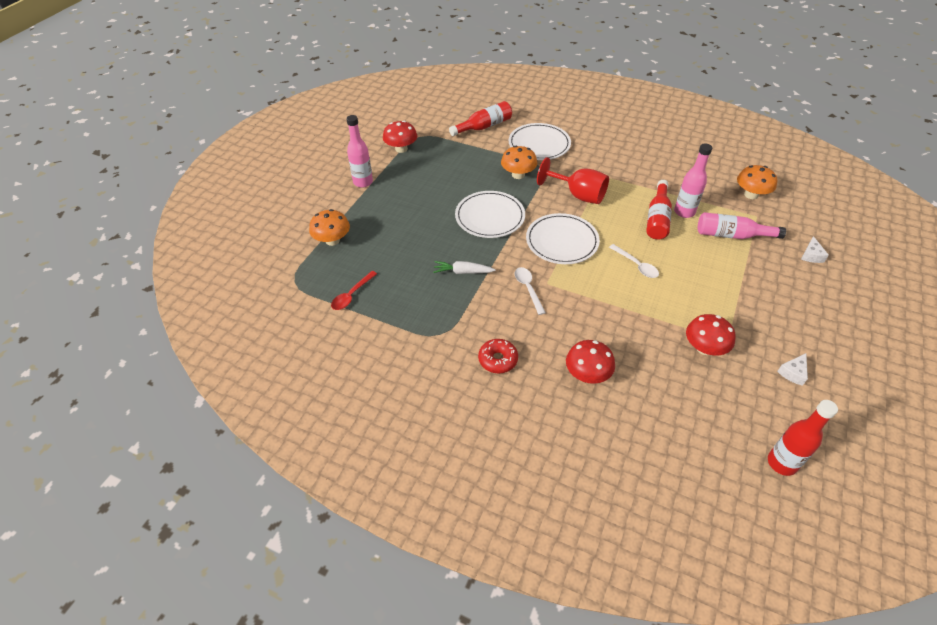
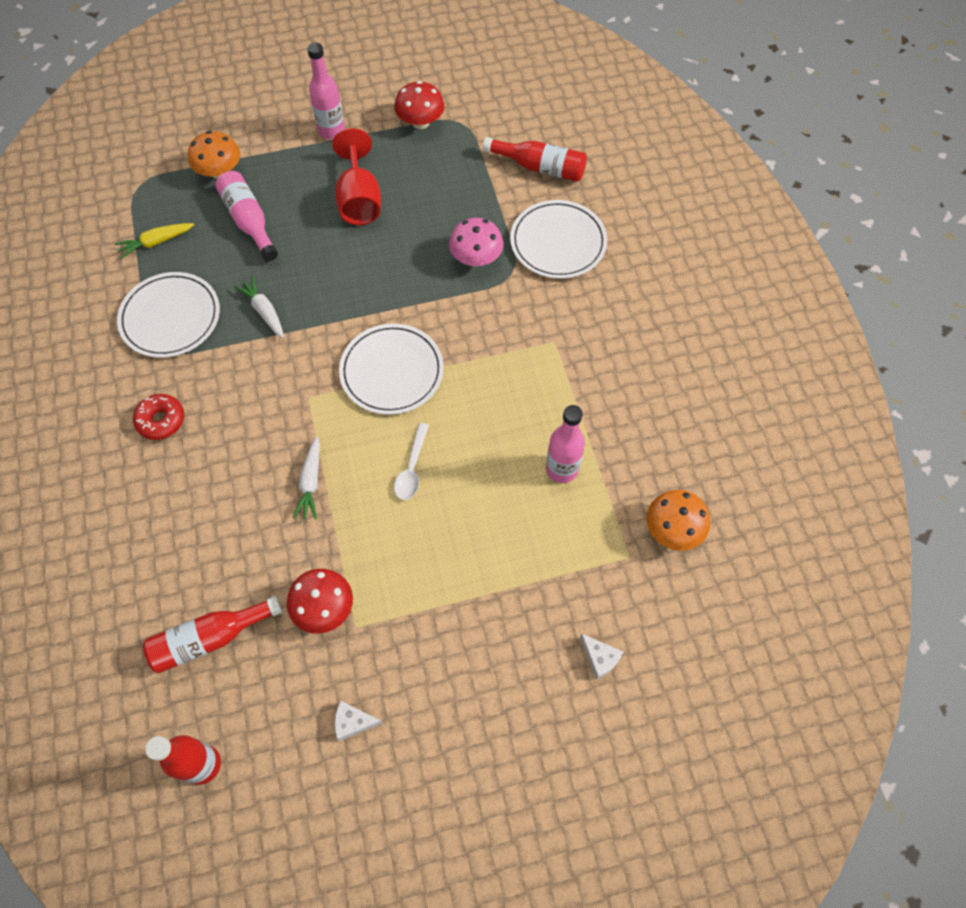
camera: 50 degrees right, 15 degrees up
red spoon [331,271,377,310] -> yellow carrot [115,223,194,259]
white plate [455,191,525,238] -> white plate moved to [117,272,220,358]
orange mushroom [501,146,537,179] -> pink mushroom [449,218,503,266]
white spoon [514,267,546,315] -> none
red goblet [537,157,609,204] -> red goblet moved to [332,128,381,225]
red mushroom [566,340,615,384] -> none
red bottle [646,180,672,240] -> red bottle moved to [143,596,282,673]
pink bottle [698,212,786,239] -> pink bottle moved to [215,171,278,261]
white cheese [801,236,829,263] -> white cheese turned 105 degrees counterclockwise [580,634,623,680]
none -> white carrot [293,436,320,520]

